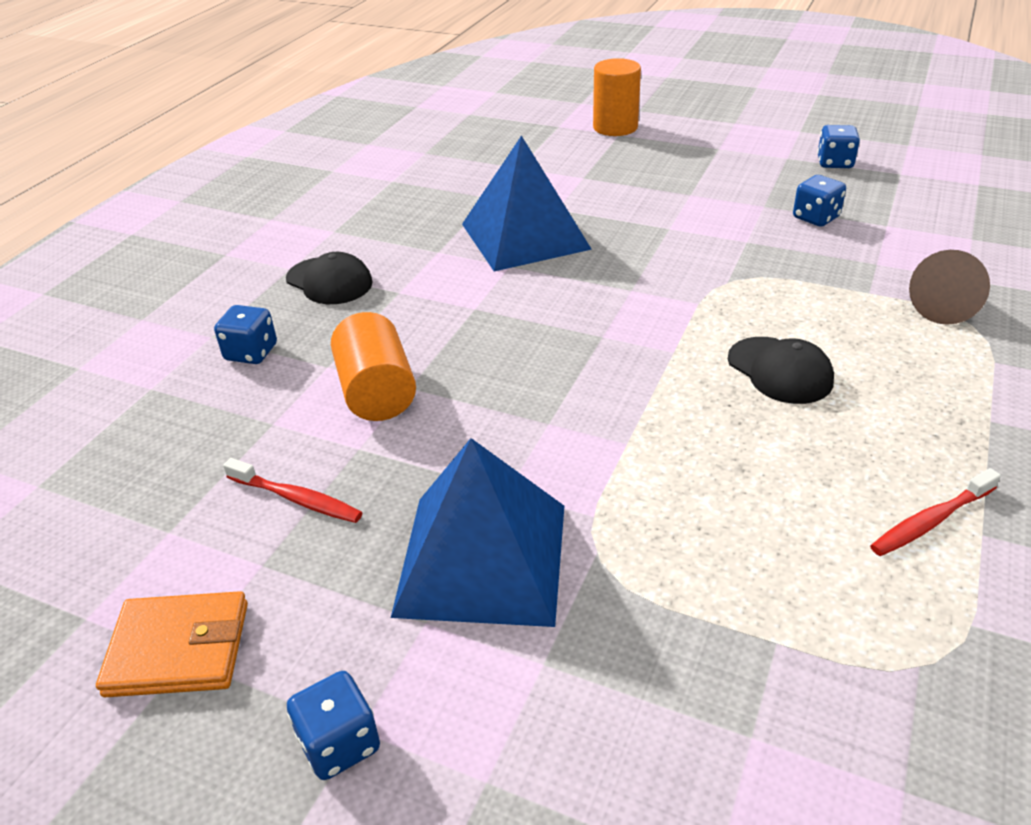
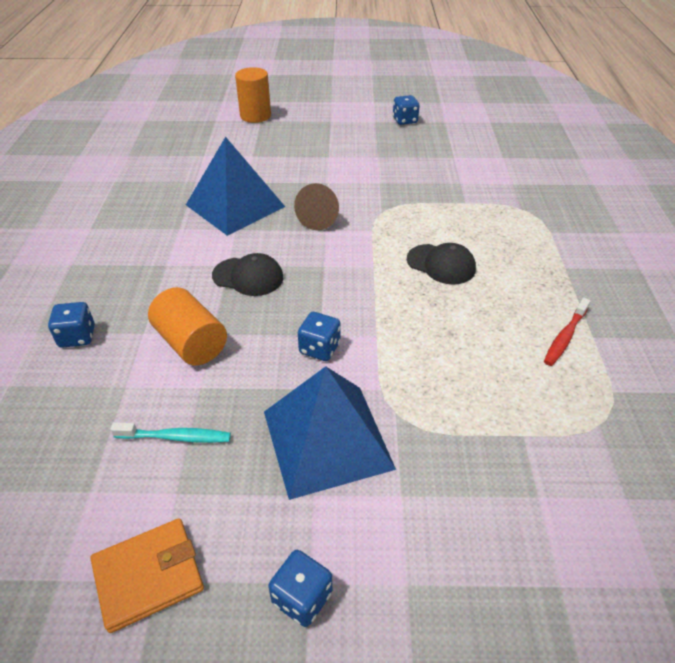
camera: 25 degrees left, 5 degrees up
red toothbrush [223,458,363,523] -> turquoise toothbrush [110,422,231,443]
black cap [286,252,373,304] -> black cap moved to [212,253,283,296]
blue dice [793,175,846,227] -> blue dice moved to [298,312,341,361]
brown cone [909,250,990,325] -> brown cone moved to [294,183,339,230]

